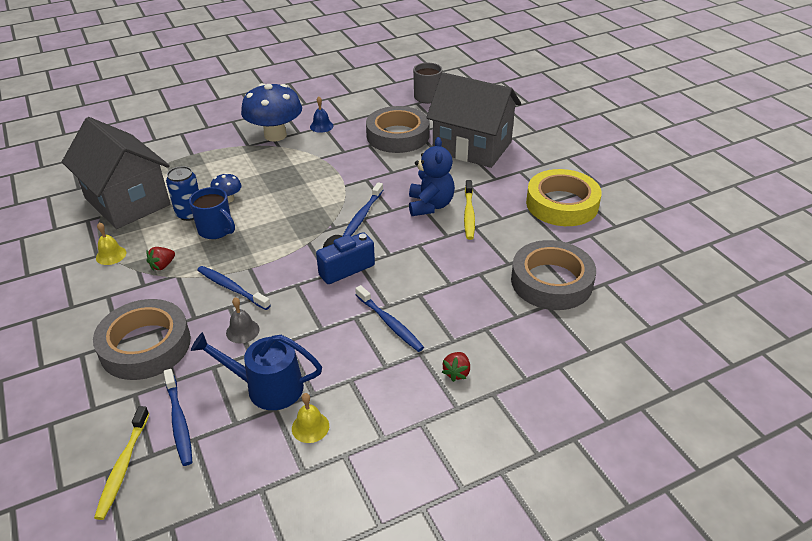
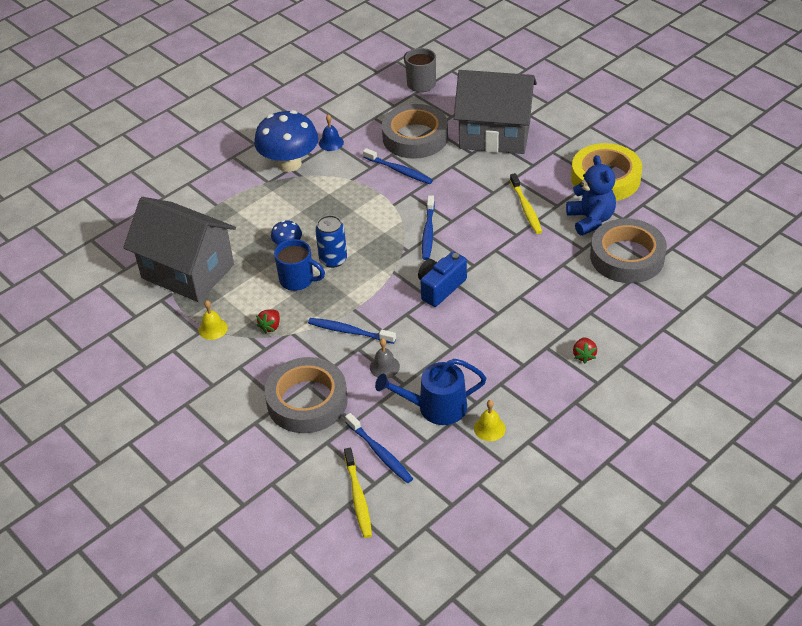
camera: 15 degrees left, 5 degrees up
blue can [166,166,199,221] -> blue can moved to [315,215,347,268]
blue toothbrush [355,285,424,352] -> blue toothbrush moved to [363,148,433,184]
blue teddy bear [409,137,455,216] -> blue teddy bear moved to [566,155,616,236]

